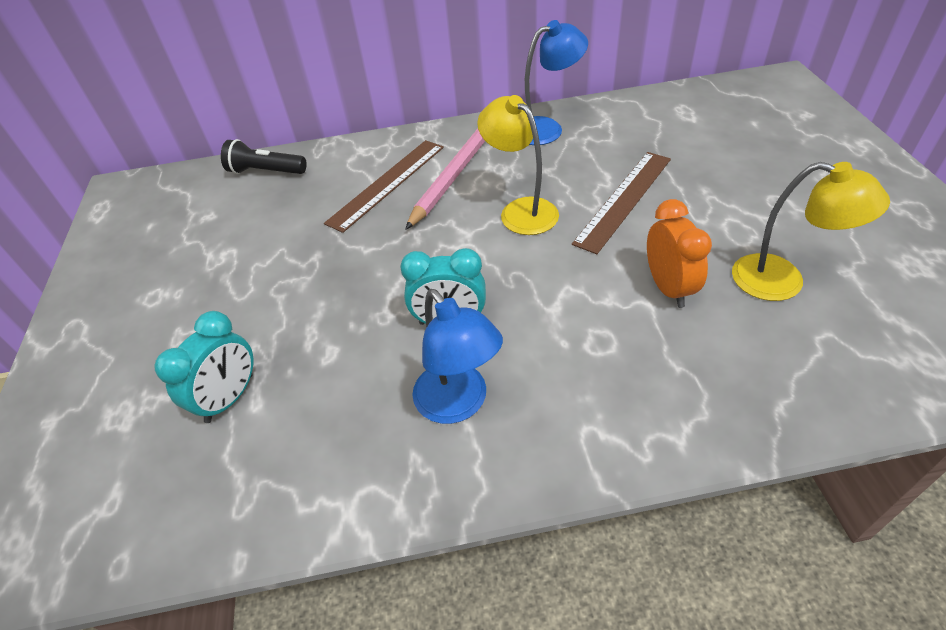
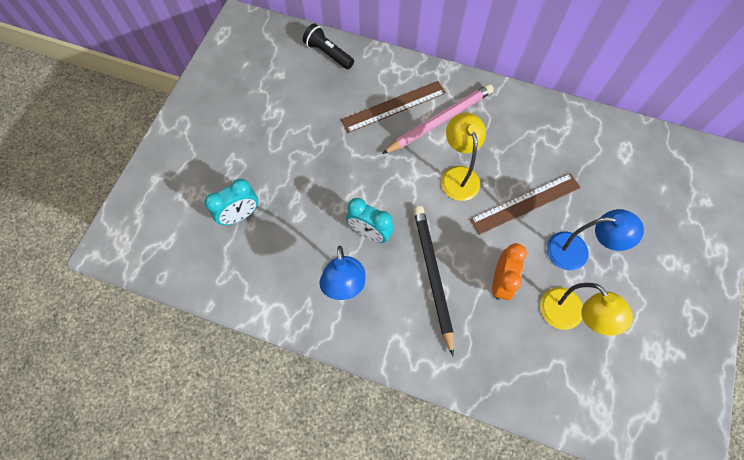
camera: 25 degrees right, 20 degrees up
blue lamp [525,20,588,145] -> blue lamp moved to [547,209,644,271]
none -> black pencil [414,206,454,356]

